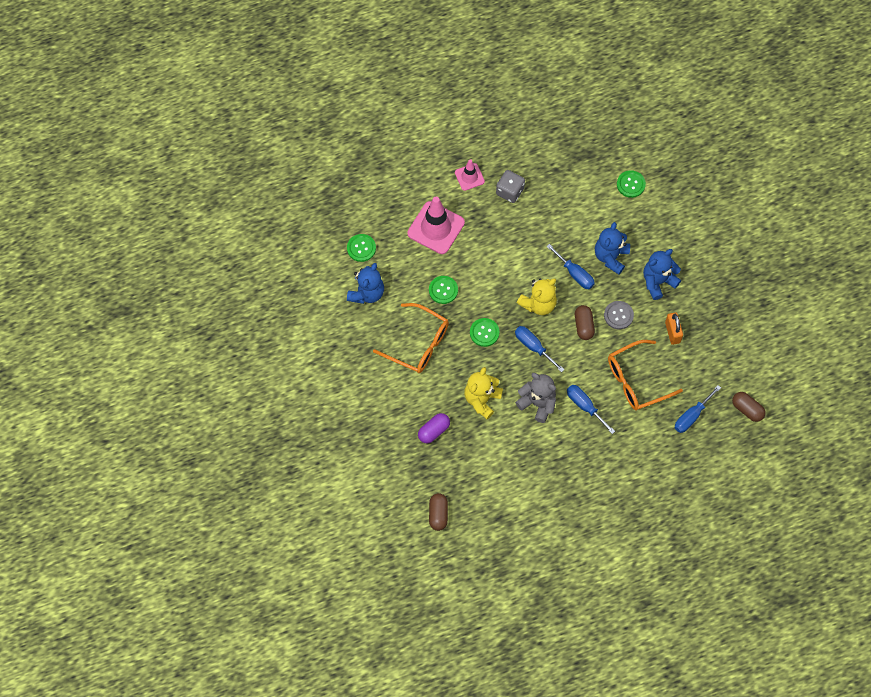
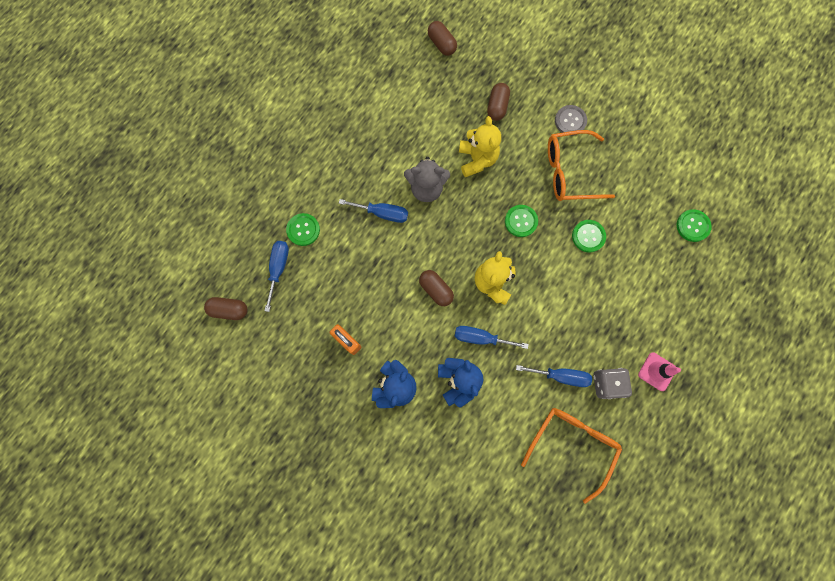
camera: 145 degrees right, 10 degrees up
blue teddy bear [347,263,384,304] -> none
pink traffic cone [407,197,465,254] -> none
purple capsule [418,413,450,444] -> brown capsule [487,83,510,121]
blue screwdriver [515,326,565,372] -> blue screwdriver moved to [516,365,592,387]
grey button [604,301,634,329] -> grey button moved to [555,105,587,136]
orange glasses [608,340,683,410] -> orange glasses moved to [521,408,622,504]
green button [617,170,646,198] -> green button moved to [286,213,320,246]

